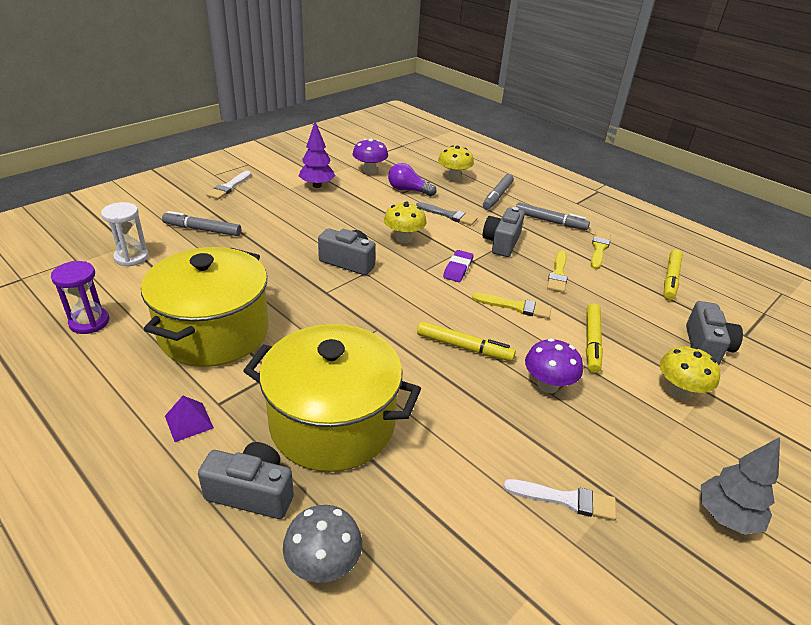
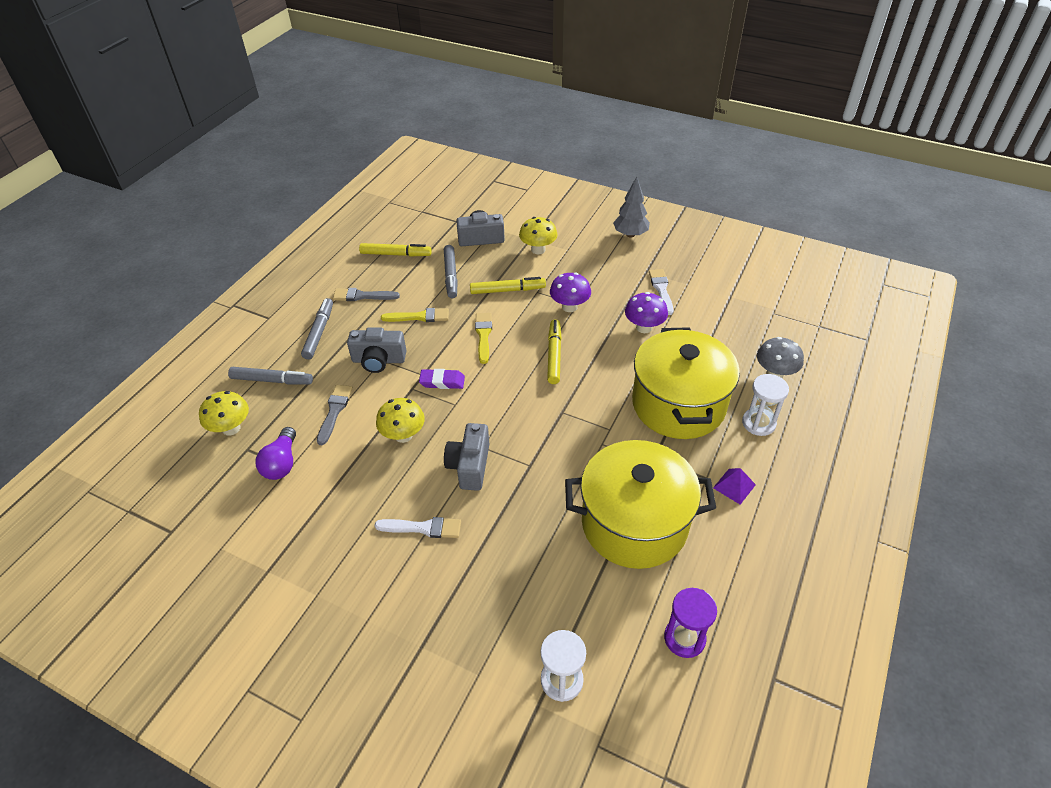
camera: 105 degrees left, 10 degrees up
grey marker [162,211,241,236] -> grey marker moved to [444,245,458,298]
grey camera [198,442,294,519] -> white hourglass [742,374,789,436]
white brush [206,171,251,199] -> white brush moved to [374,517,461,538]
purple tree [299,121,335,188] -> none
purple mushroom [353,138,388,174] -> purple mushroom moved to [625,292,668,333]
yellow brush [591,231,611,269] -> grey brush [333,288,400,301]

